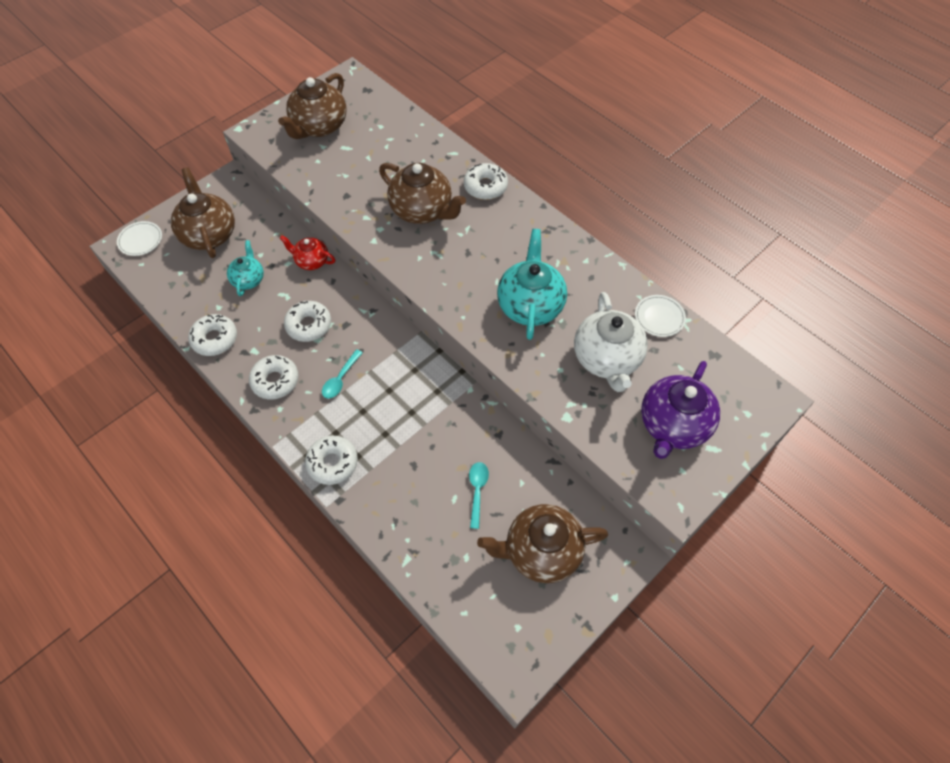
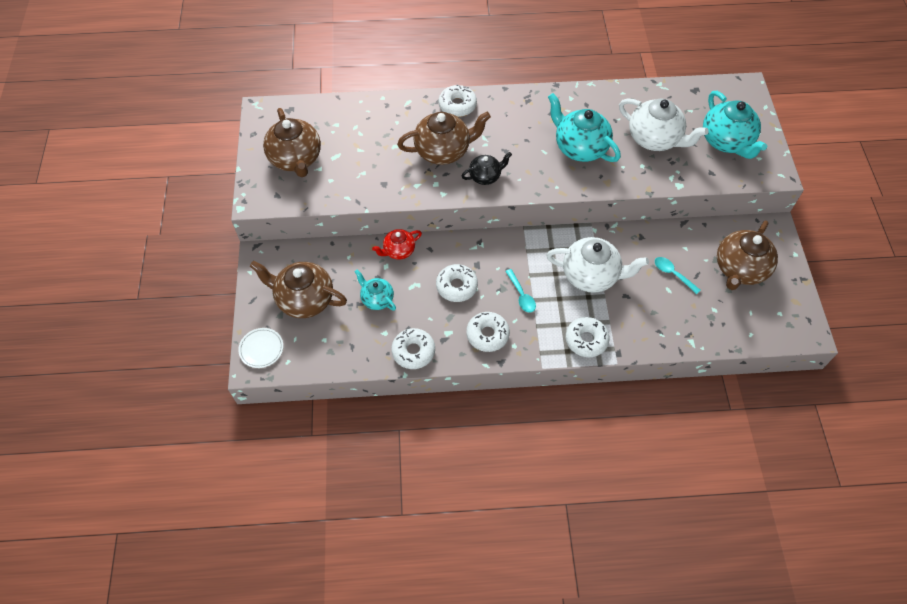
camera: 50 degrees left, 0 degrees up
white plate [635,295,686,337] -> none
purple teapot [641,361,720,459] -> turquoise teapot [703,91,767,159]
none -> black teapot [461,152,512,185]
none -> white teapot [546,237,649,293]

